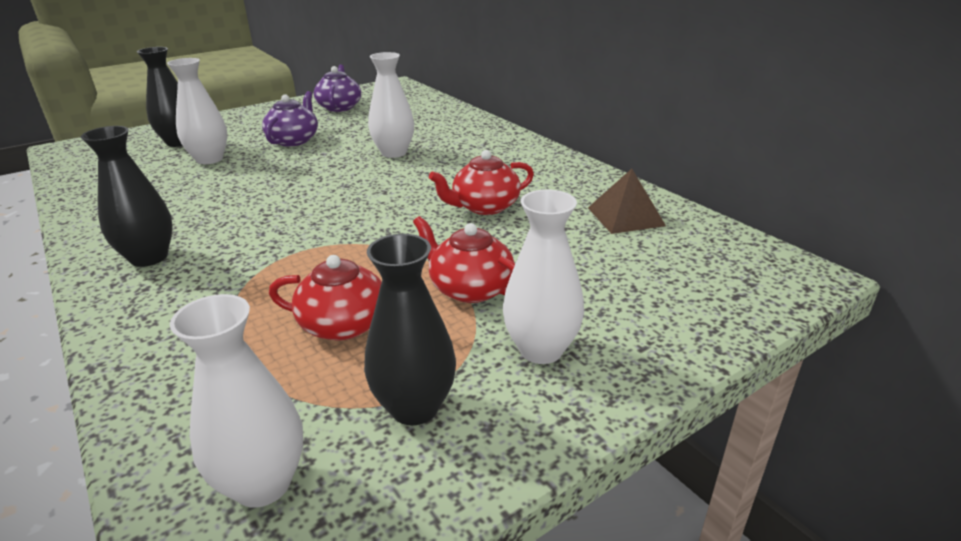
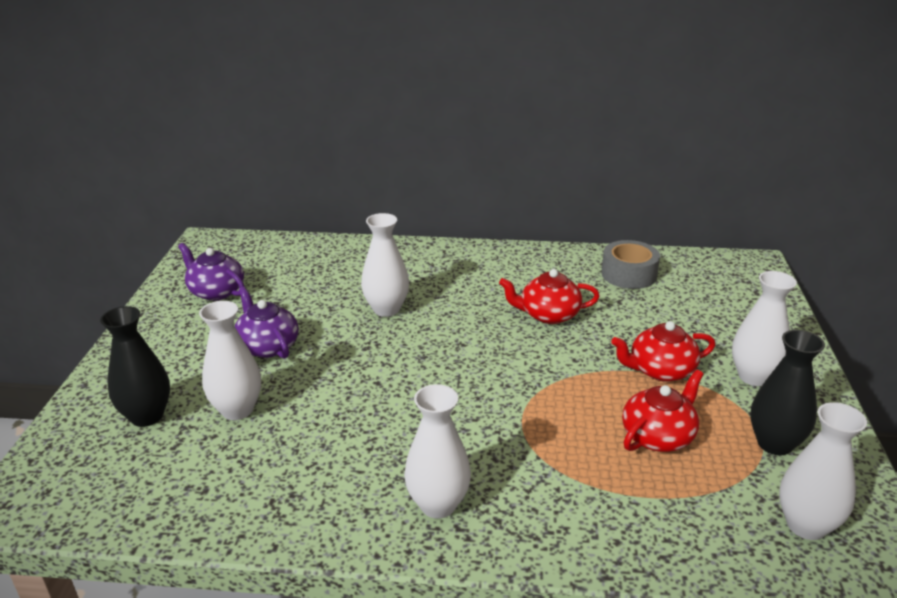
camera: 50 degrees left, 0 degrees up
black vase [81,126,173,267] -> white vase [404,384,471,519]
red teapot [429,150,534,215] -> red teapot turned 75 degrees clockwise [499,269,600,324]
brown pyramid [588,169,666,234] -> grey tape [601,240,660,289]

